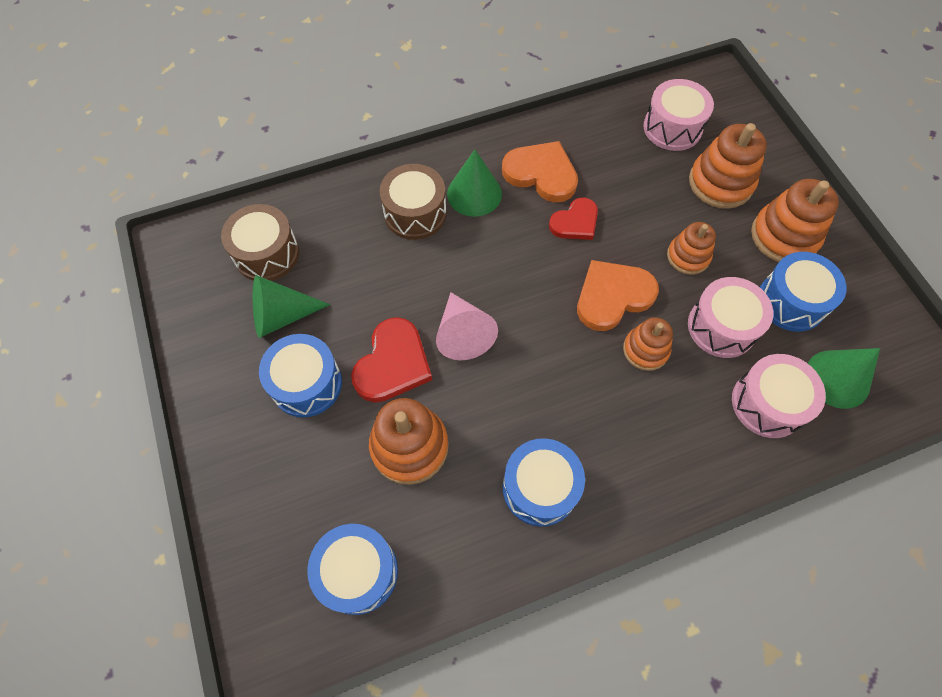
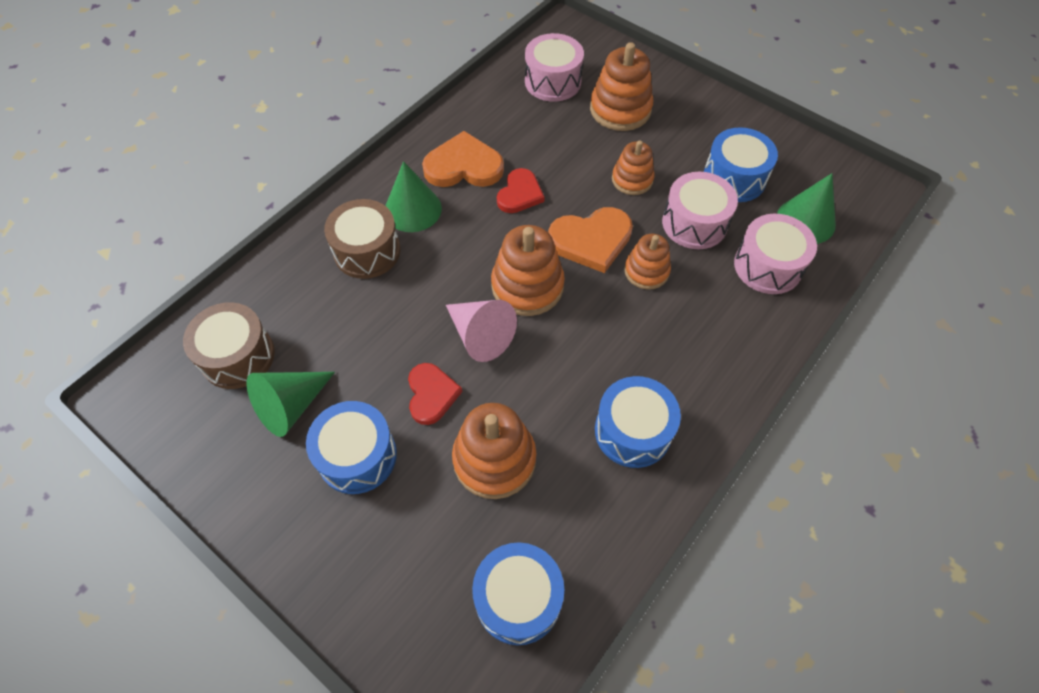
camera: 30 degrees left, 5 degrees down
red heart [351,317,432,403] -> red heart [408,363,462,425], size x0.66
orange heart [577,260,659,331] -> orange heart turned 135 degrees counterclockwise [548,207,633,273]
orange stacking toy [751,179,839,262] -> orange stacking toy moved to [491,225,565,316]

